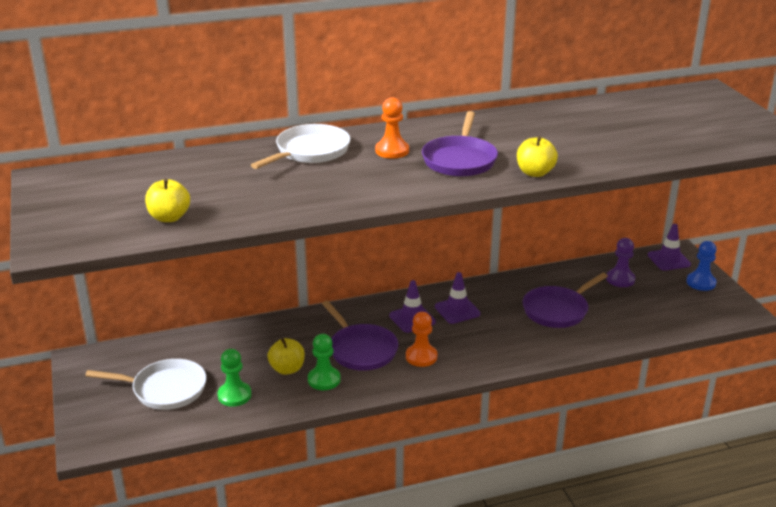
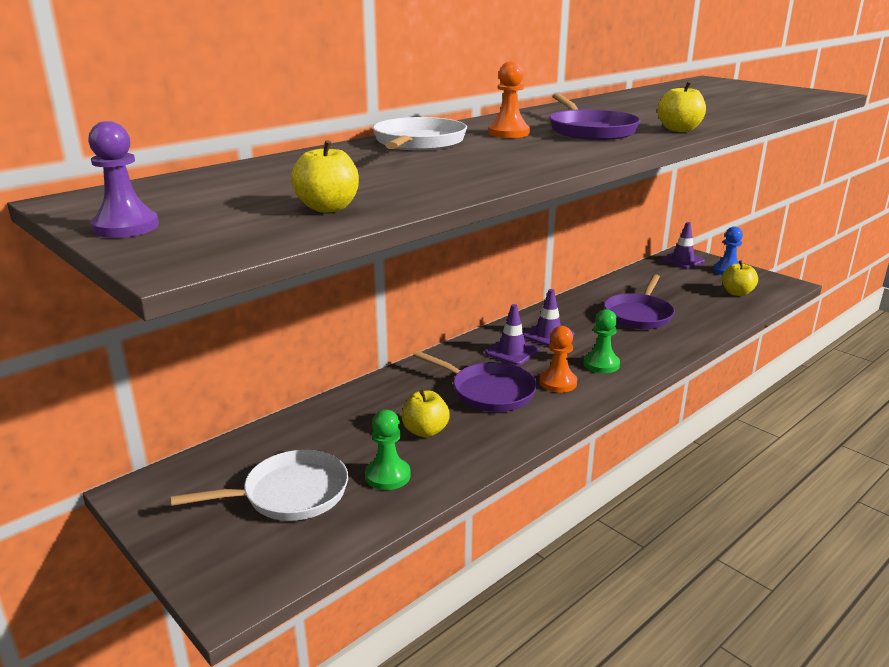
camera: 25 degrees left, 5 degrees down
green pawn [308,334,341,390] -> green pawn moved to [584,309,620,373]
purple pawn [606,238,635,287] -> purple pawn moved to [88,121,159,238]
none -> yellow apple [722,260,758,296]

